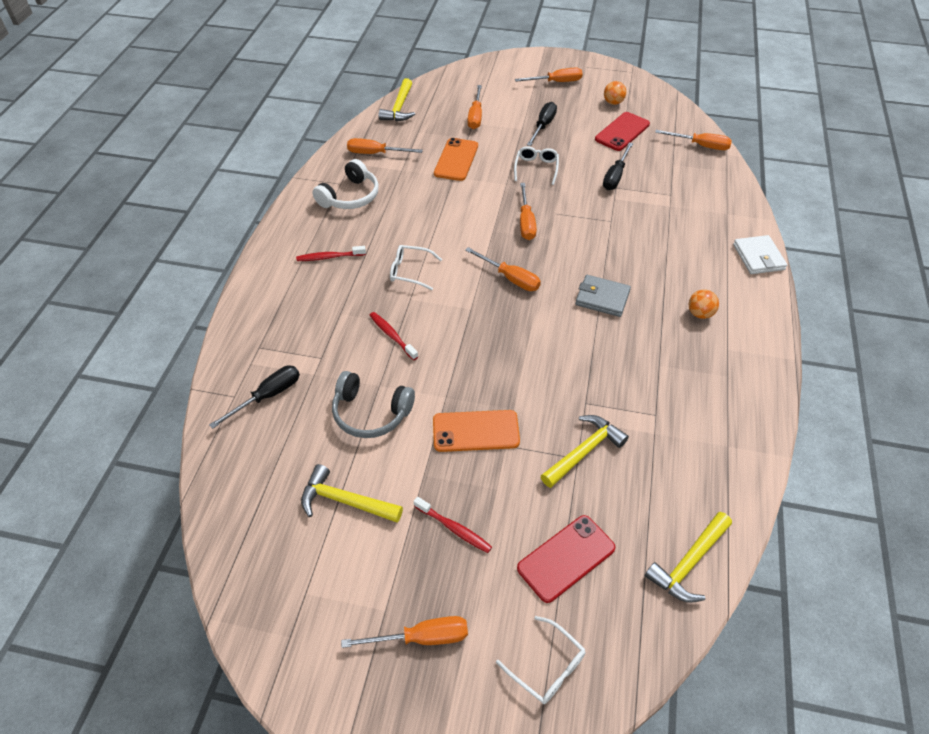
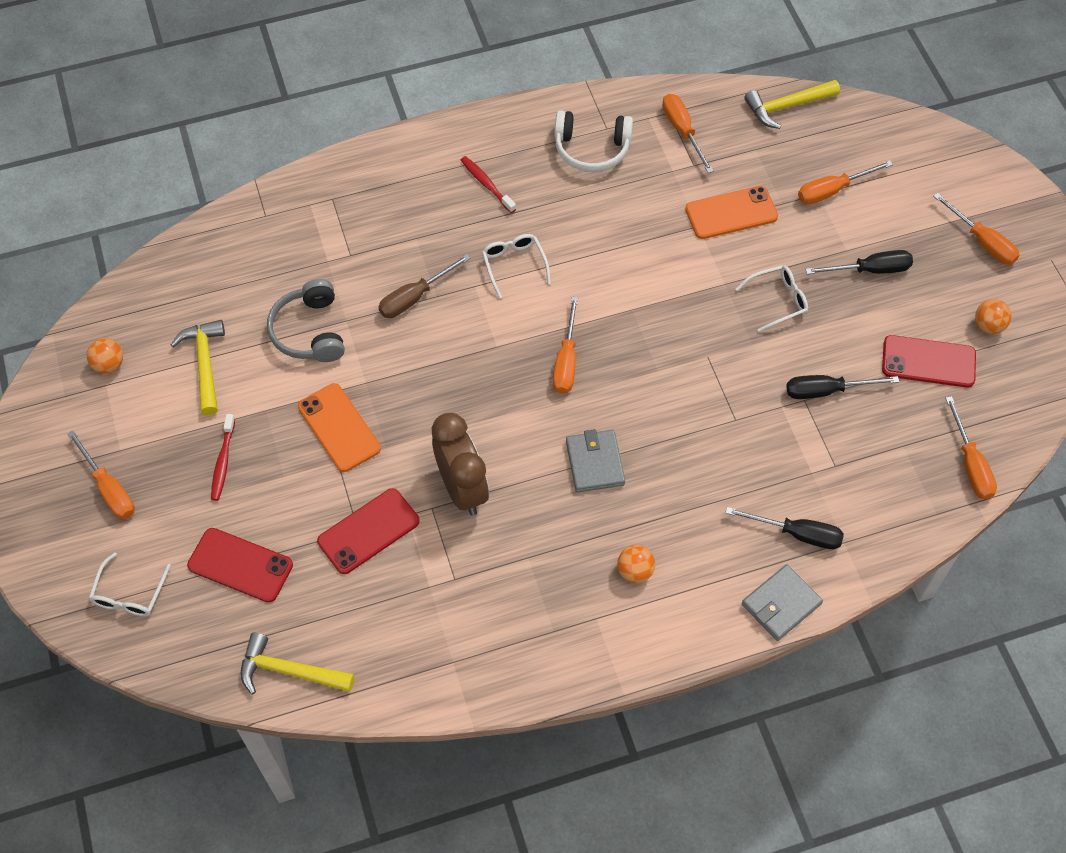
camera: 60 degrees right, 10 degrees up
black screwdriver [209,365,300,429] -> black screwdriver moved to [725,507,844,549]
red toothbrush [370,312,418,360] -> brown screwdriver [378,254,471,318]
orange screwdriver [520,183,537,240] -> none
yellow hammer [541,415,629,488] -> red phone [317,488,420,574]
white wallet [733,235,787,274] -> grey wallet [742,564,823,641]
none -> orange ball [87,338,123,374]
none -> brown clock [432,413,489,516]

